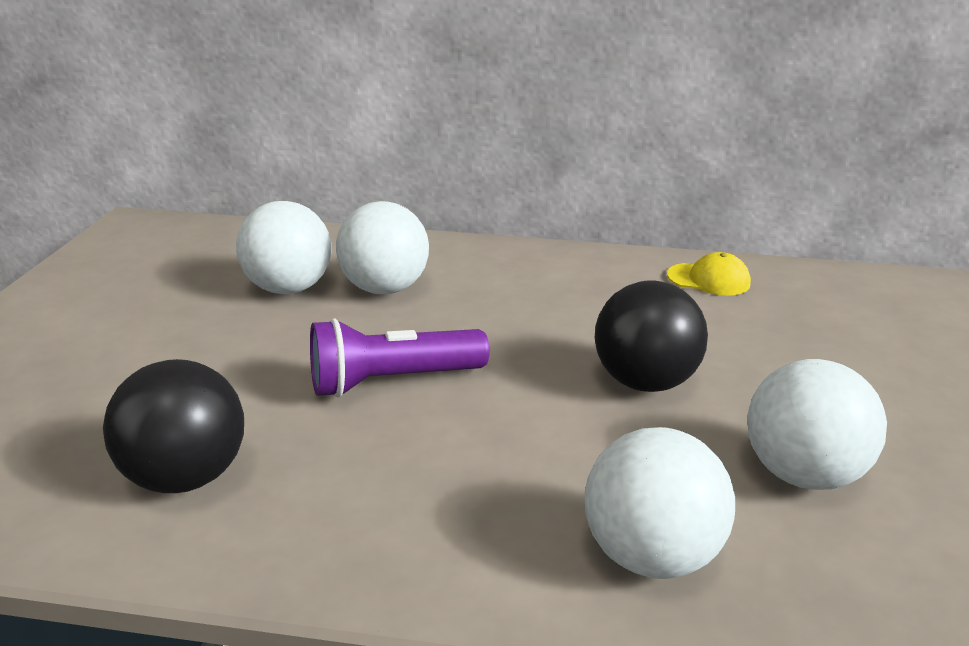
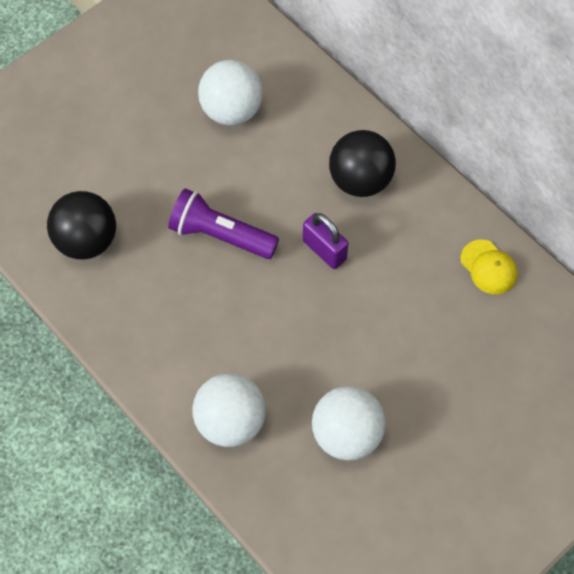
camera: 40 degrees right, 35 degrees up
white ball [336,201,429,294] -> none
black ball [595,280,708,392] -> black ball moved to [329,130,396,197]
none -> purple padlock [303,213,348,269]

